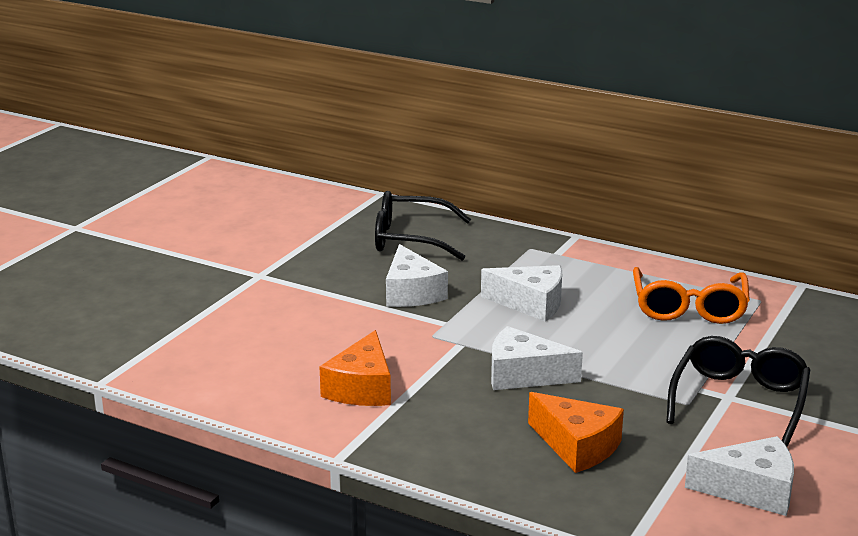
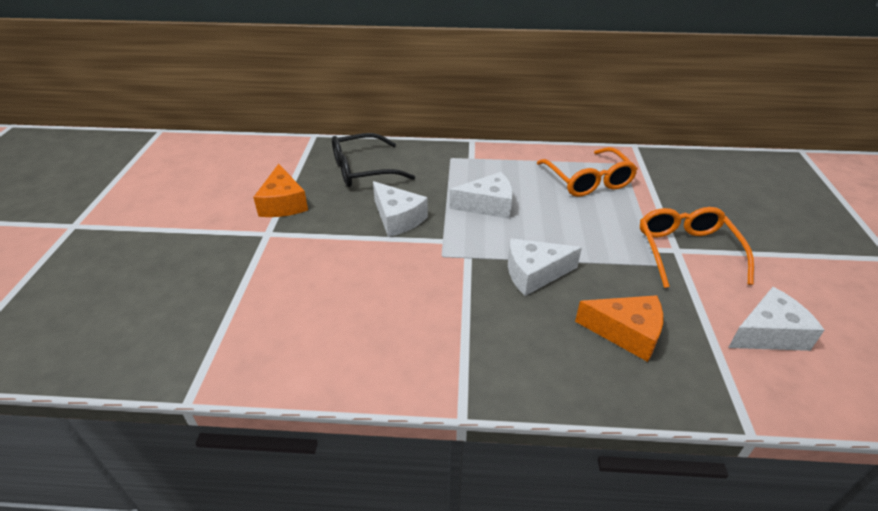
camera: 25 degrees left, 15 degrees up
orange cheese [320,330,391,406] -> orange cheese moved to [253,164,308,217]
black glasses [667,336,810,447] -> orange glasses [640,207,754,288]

